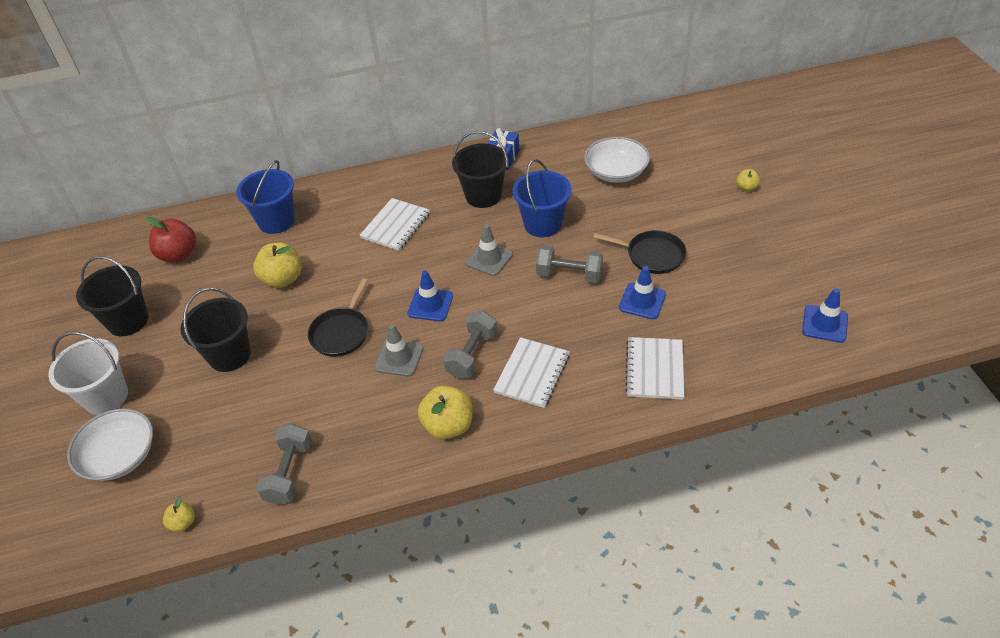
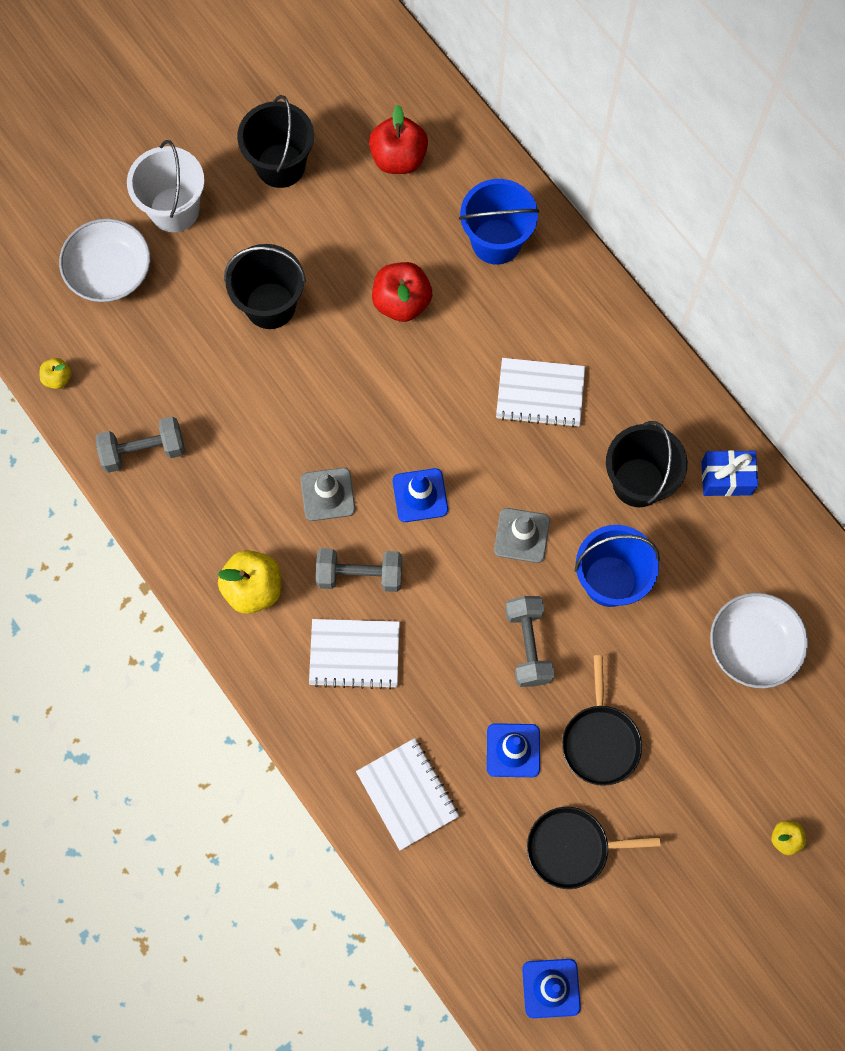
camera: 65 degrees right, 25 degrees up
yellow apple [253,242,302,288] -> red apple [372,262,432,322]
black pan [308,278,368,357] -> black pan moved to [527,807,660,889]
white notebook [625,337,684,400] -> white notebook turned 75 degrees clockwise [356,738,459,850]

